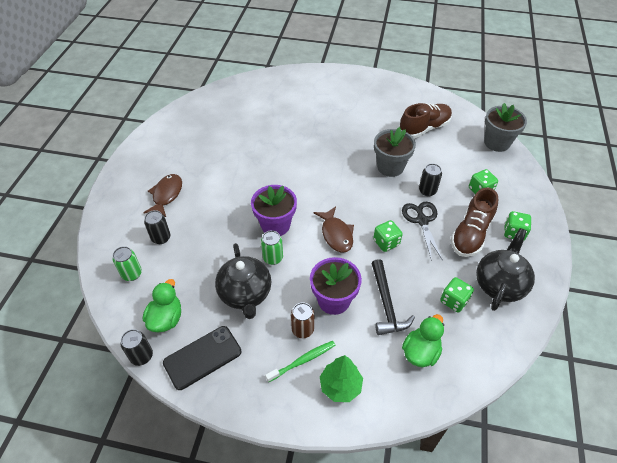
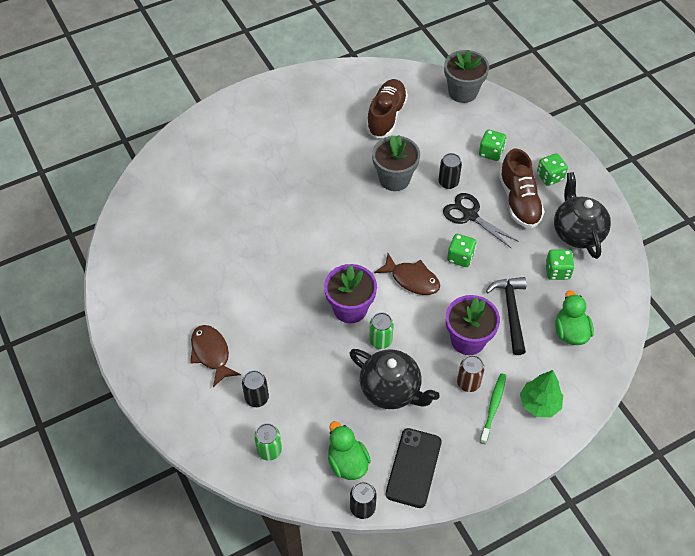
camera: 40 degrees left, 5 degrees up
black hammer [371,259,415,335] -> black hammer turned 135 degrees counterclockwise [486,277,527,355]

